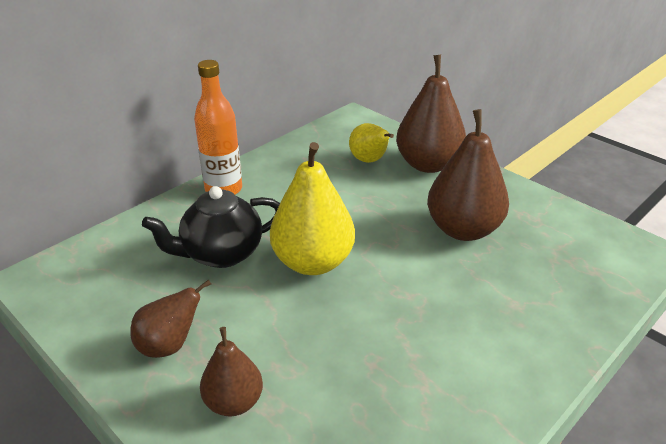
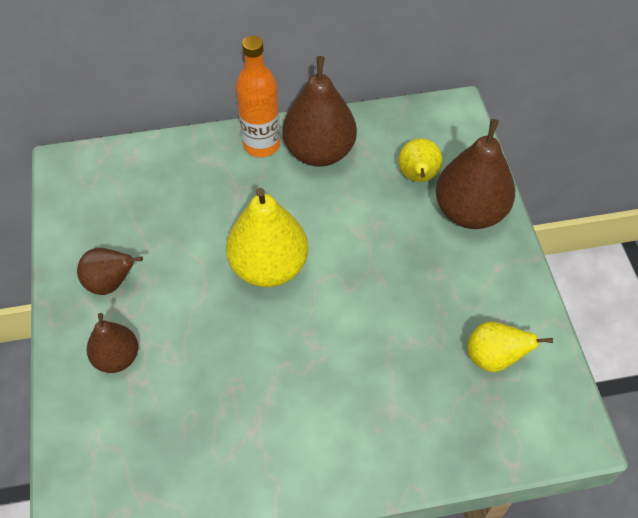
camera: 35 degrees right, 20 degrees up
black teapot [142,186,280,268] -> none
brown pear [427,109,509,241] -> brown pear moved to [282,56,357,167]
none -> yellow pear [467,322,553,372]

